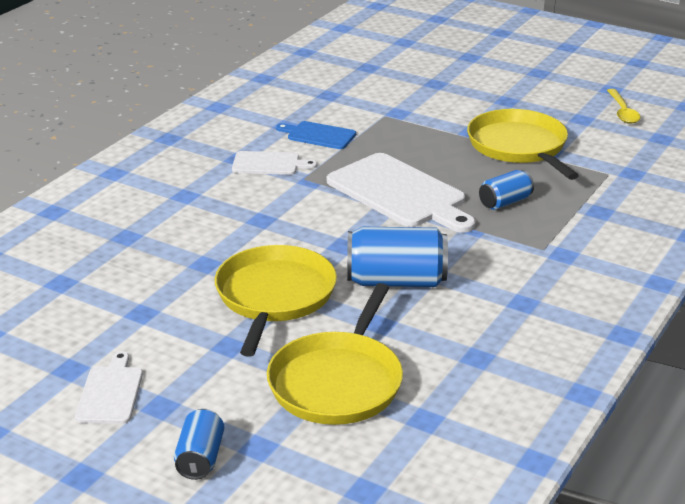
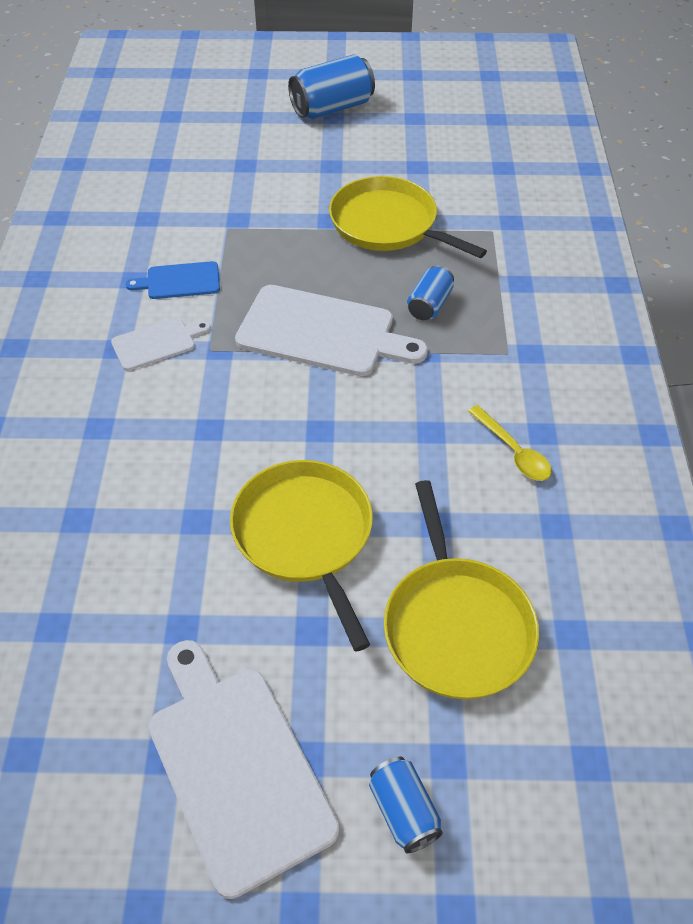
camera: 30 degrees left, 20 degrees up
white cutting board [75,351,143,424] -> white cutting board [148,640,339,899], size x1.93
blue can [347,227,448,287] -> blue can moved to [288,55,375,119]
yellow spoon [607,89,641,124] -> yellow spoon moved to [468,405,552,481]

